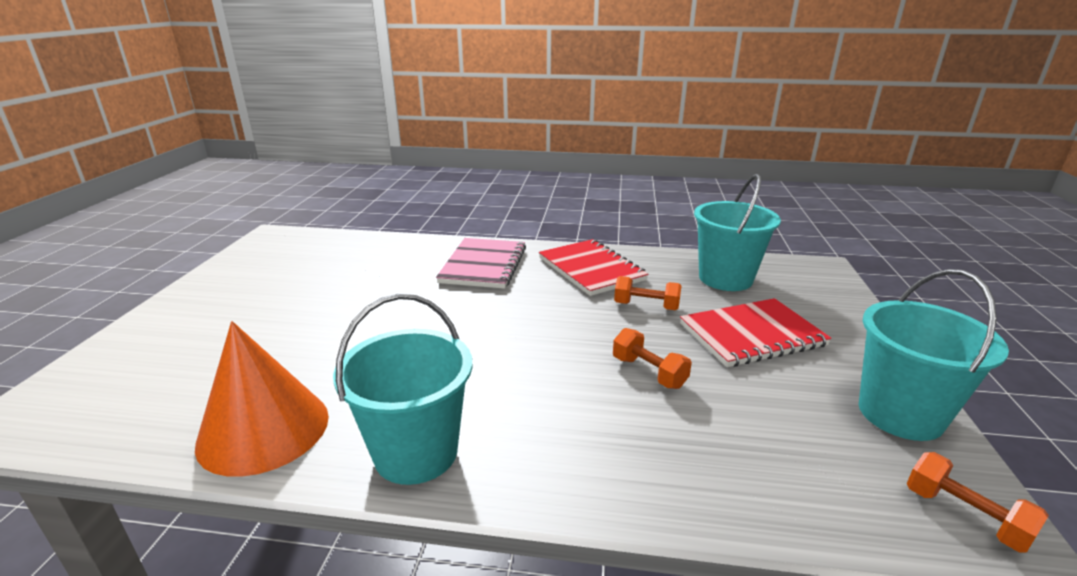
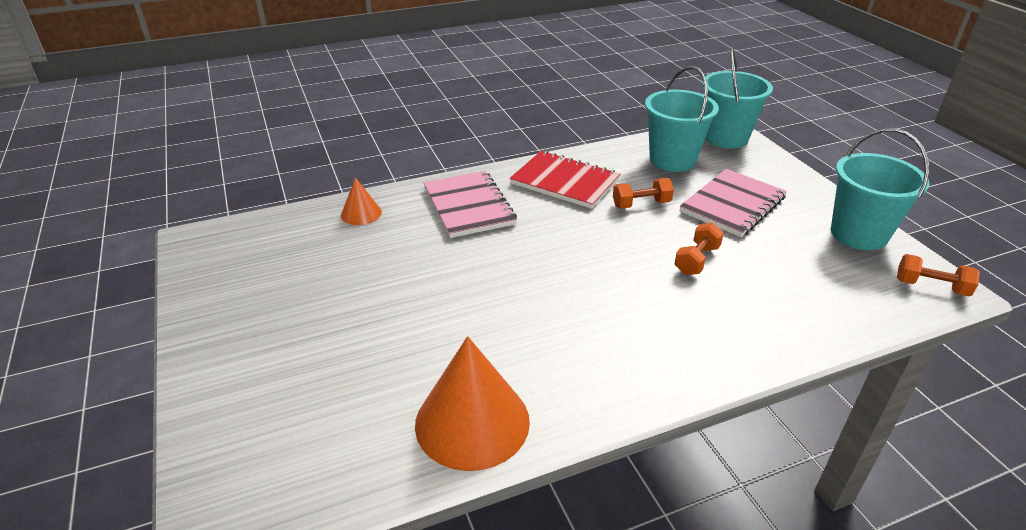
camera: 30 degrees left, 10 degrees up
turquoise bucket [333,294,473,485] -> turquoise bucket moved to [702,48,773,149]
orange dumbbell [613,328,692,389] -> orange dumbbell turned 75 degrees counterclockwise [674,222,724,275]
red notebook [680,298,832,367] -> pink notebook [680,169,787,237]
none -> orange cone [341,177,382,225]

